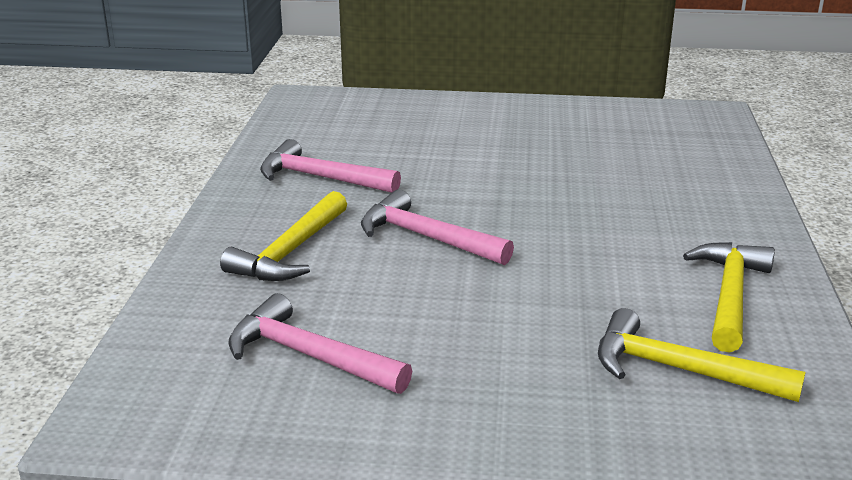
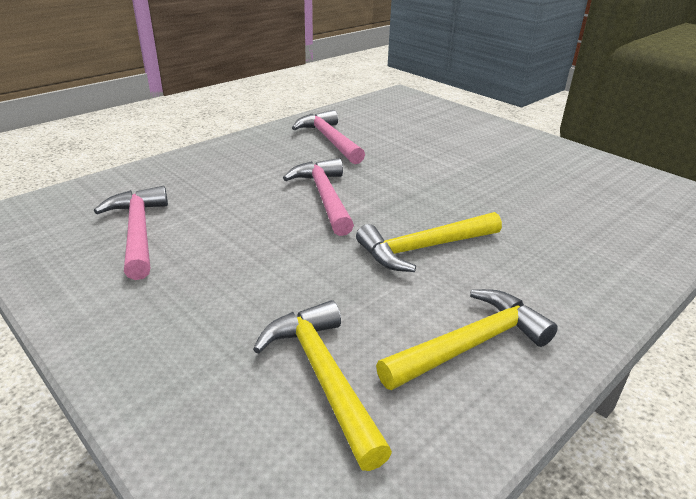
camera: 40 degrees right, 5 degrees up
yellow hammer [220,191,347,281] -> yellow hammer moved to [356,212,502,272]

